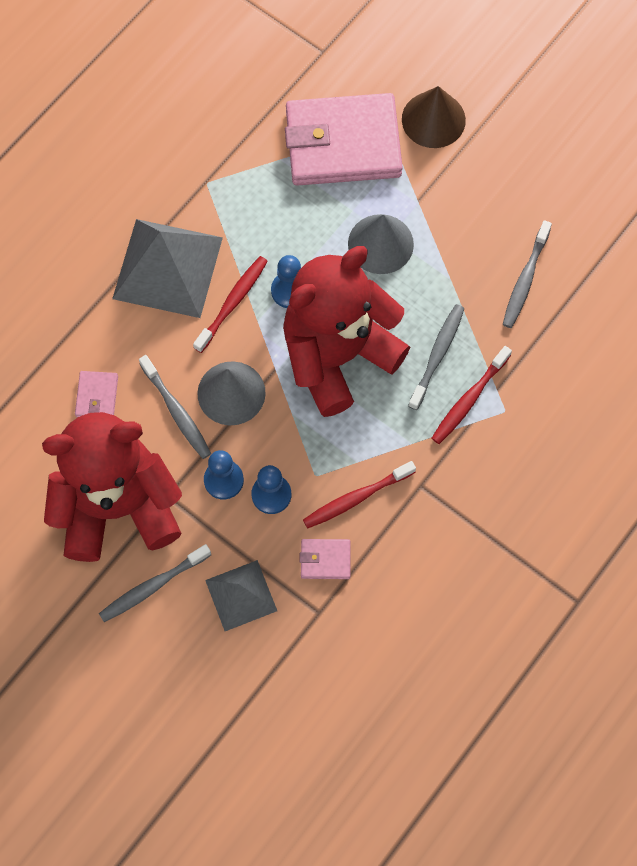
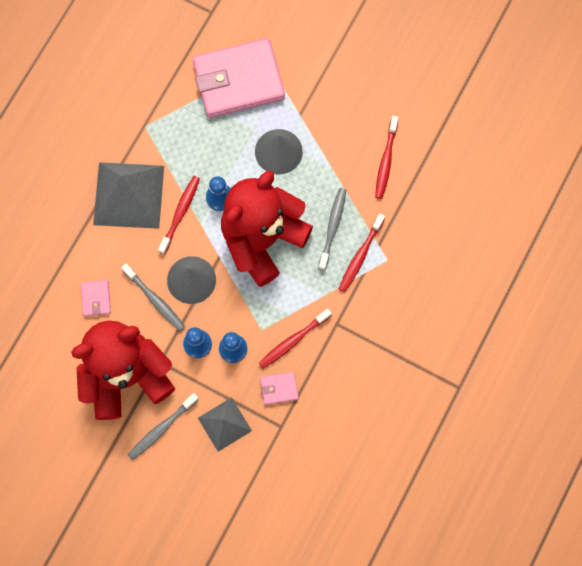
camera: 10 degrees left, 5 degrees up
brown cone [402,86,466,148] -> none
grey toothbrush [503,220,552,328] -> red toothbrush [375,116,398,199]

